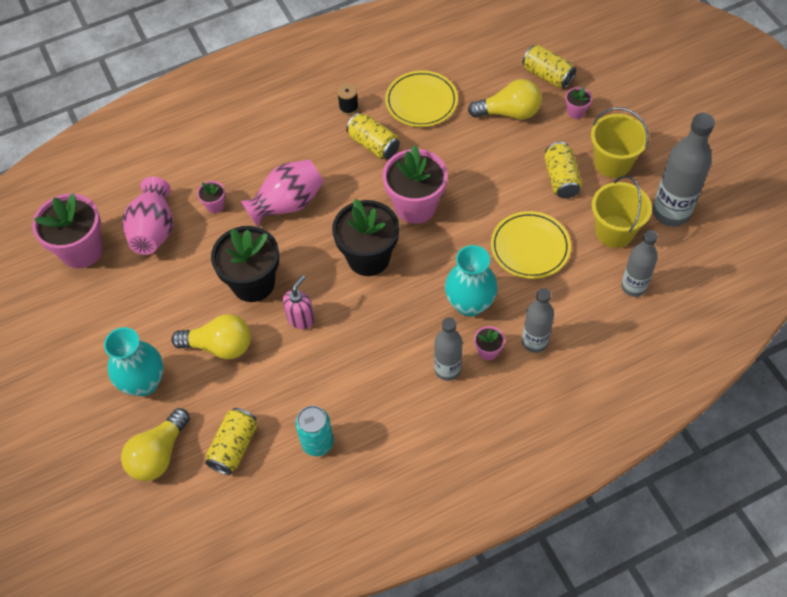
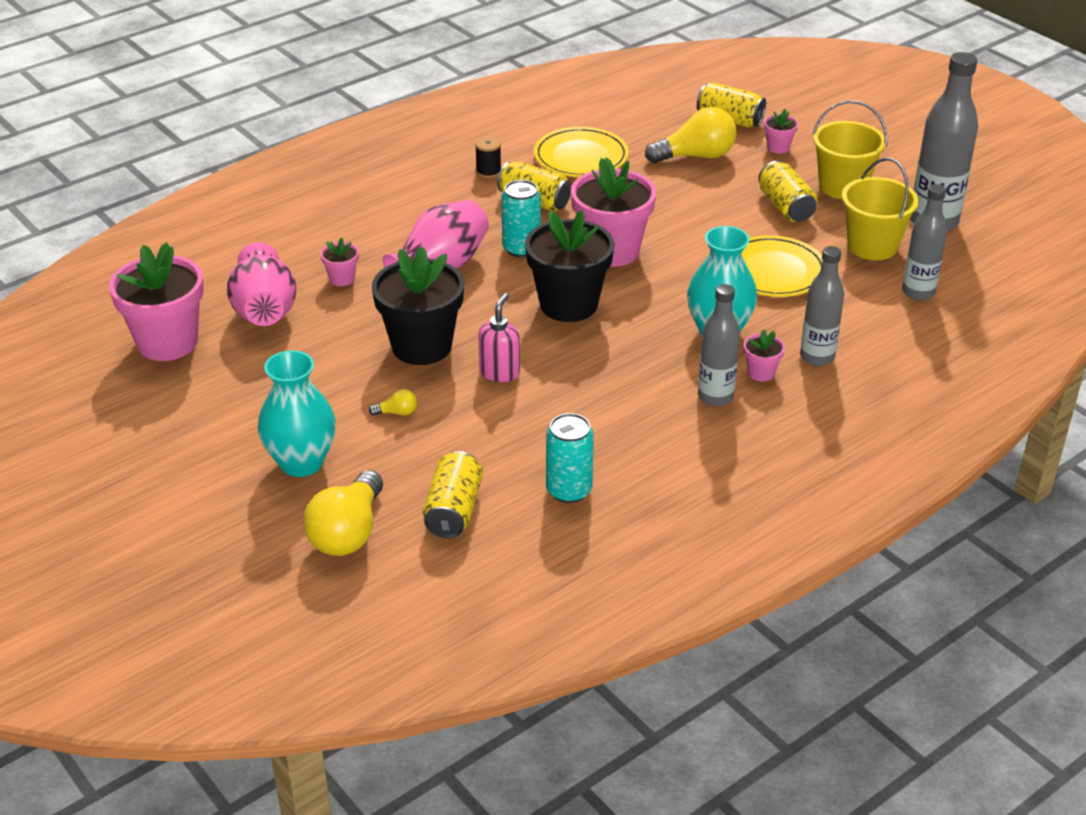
camera: 15 degrees left, 20 degrees down
yellow light bulb [171,314,251,359] -> yellow light bulb [369,389,417,416], size x0.42
none -> turquoise can [501,180,541,257]

